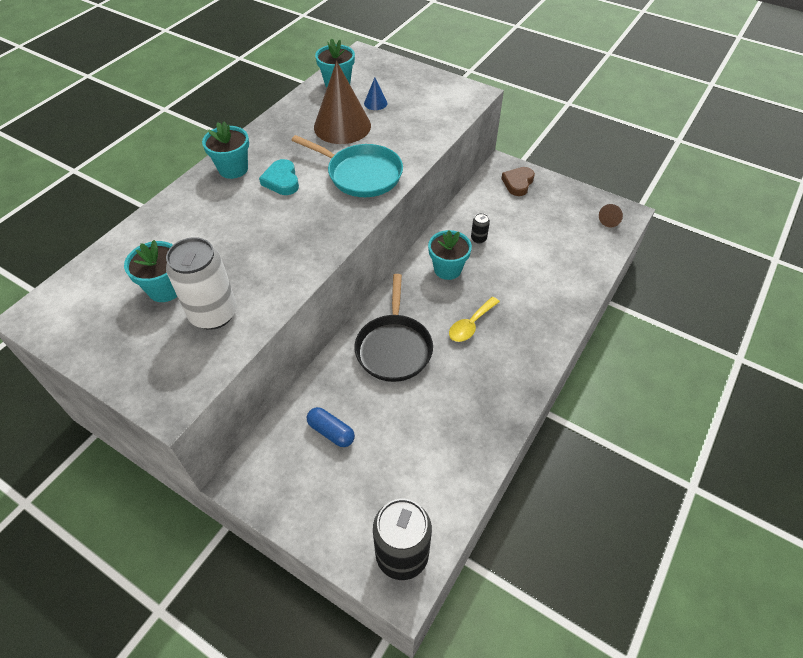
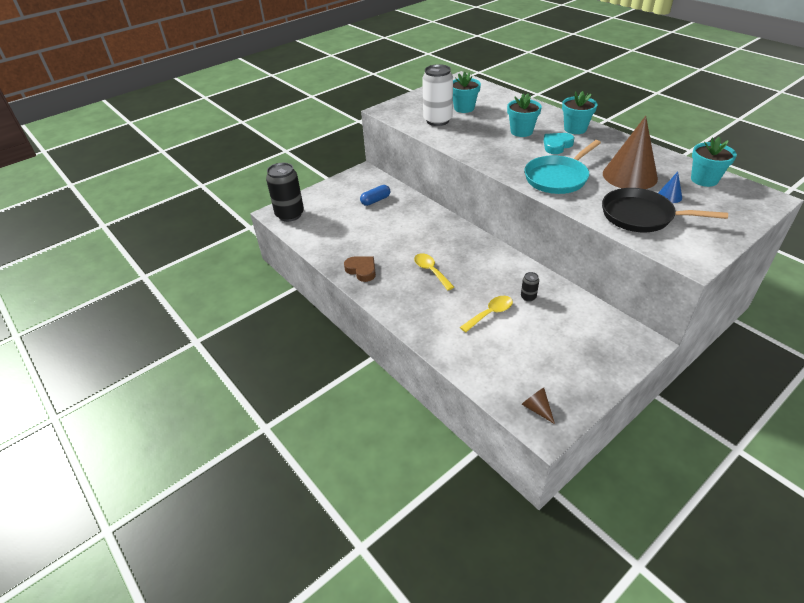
camera: 110 degrees right, 10 degrees down
turquoise heart [259,159,299,195] -> turquoise heart turned 45 degrees counterclockwise [544,133,574,154]
black pan [355,274,433,382] -> black pan moved to [602,188,728,232]
turquoise flower pot [428,230,472,280] -> turquoise flower pot moved to [507,93,542,137]
brown heart [501,167,535,196] -> brown heart moved to [344,256,376,282]
none -> yellow spoon [460,296,513,332]

